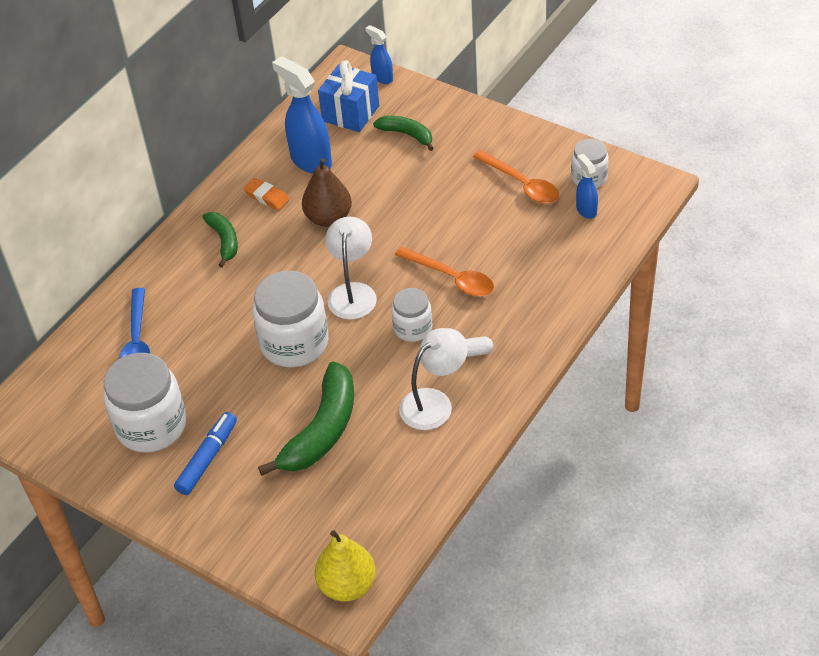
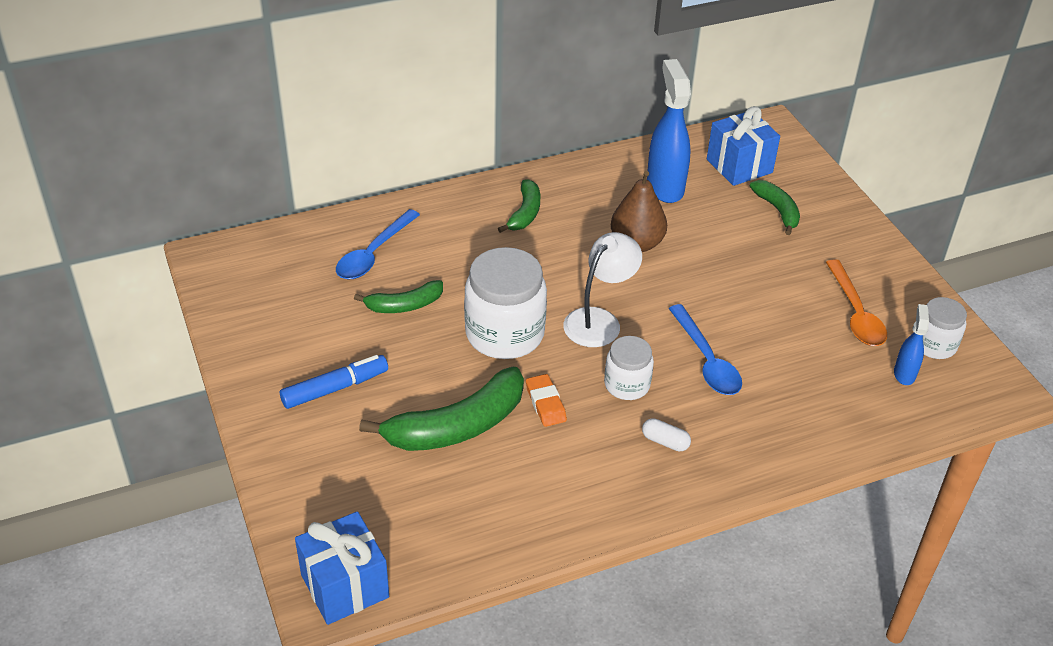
camera: 30 degrees right, 5 degrees down
white jar [104,353,186,453] -> none
orange eraser [244,178,289,210] -> orange eraser moved to [526,374,567,427]
yellow pear [315,530,376,601] -> blue gift [295,511,389,625]
blue spray bottle [365,25,393,84] -> none
orange spoon [395,247,494,296] -> blue spoon [668,304,742,395]
white lamp [399,328,468,430] -> none
none -> green banana [354,280,443,313]

